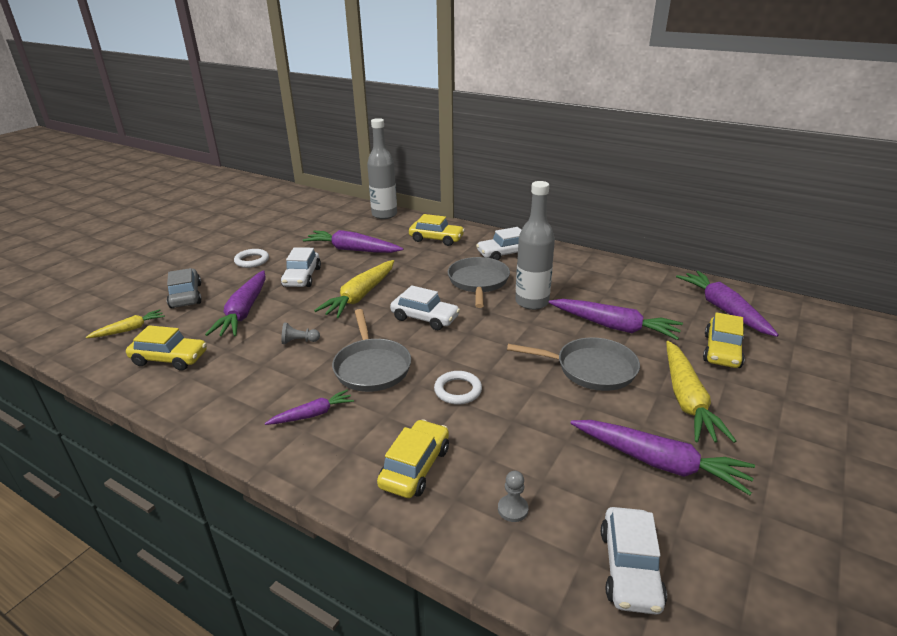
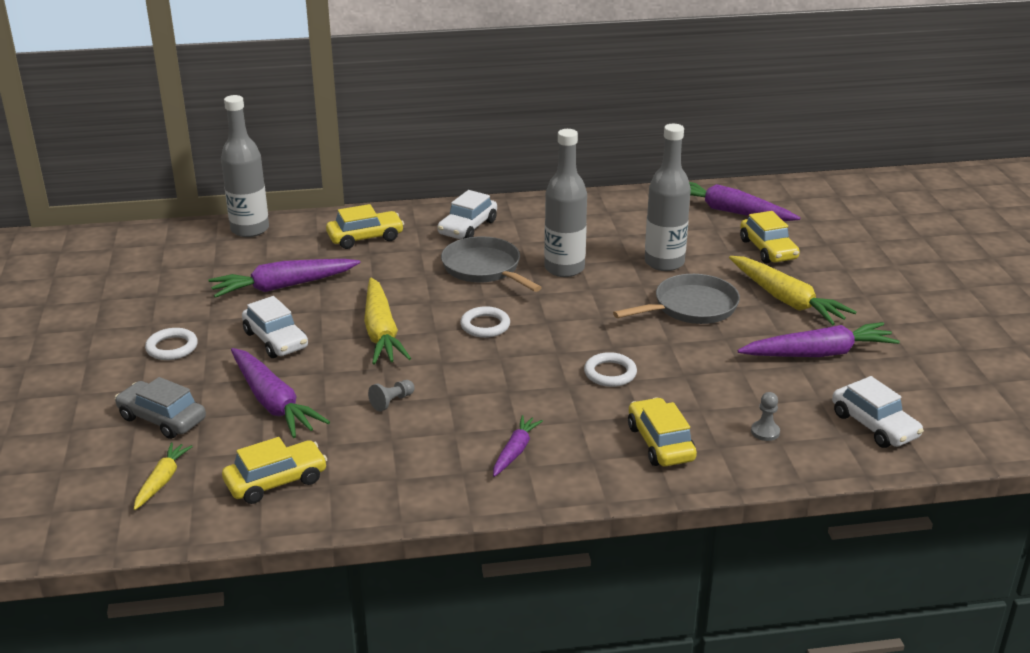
camera: 40 degrees left, 0 degrees up
grey pan [332,309,411,392] -> none
white car [390,285,460,330] -> white ring [460,306,510,338]
purple carrot [549,299,683,340] -> grey bottle [645,124,691,271]

